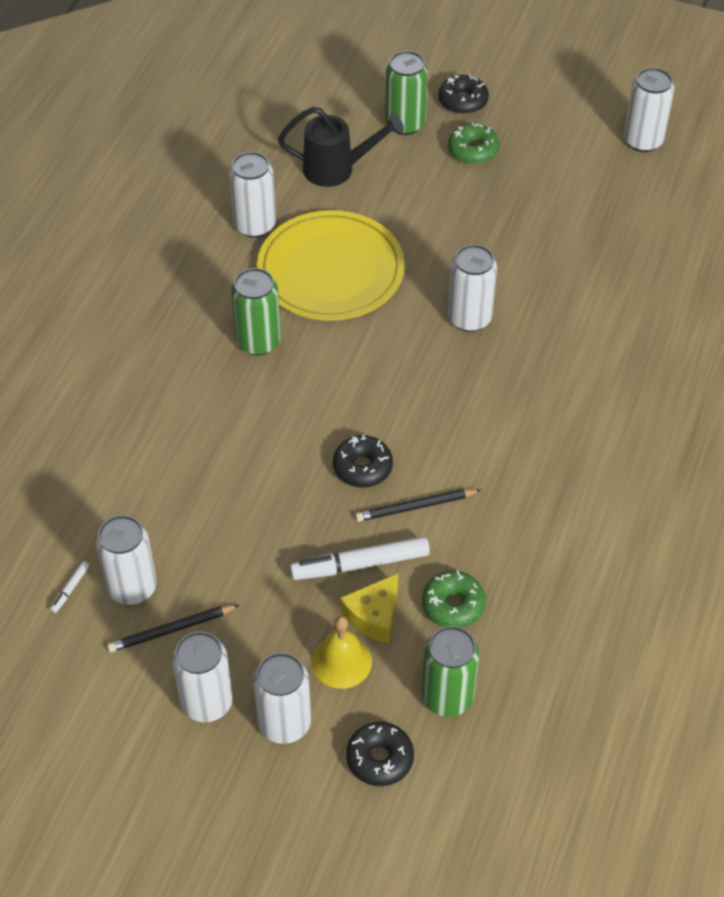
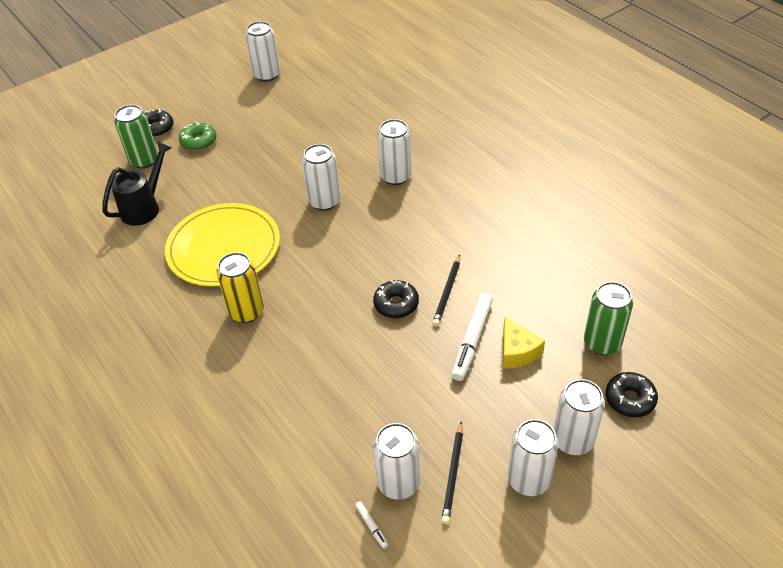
camera: 55 degrees left, 5 degrees down
white can [229,152,276,238] -> white can moved to [377,119,412,185]
green can [231,268,281,355] -> yellow can [216,252,264,323]
yellow bell [312,616,372,689] -> none
green donut [422,571,486,628] -> none

